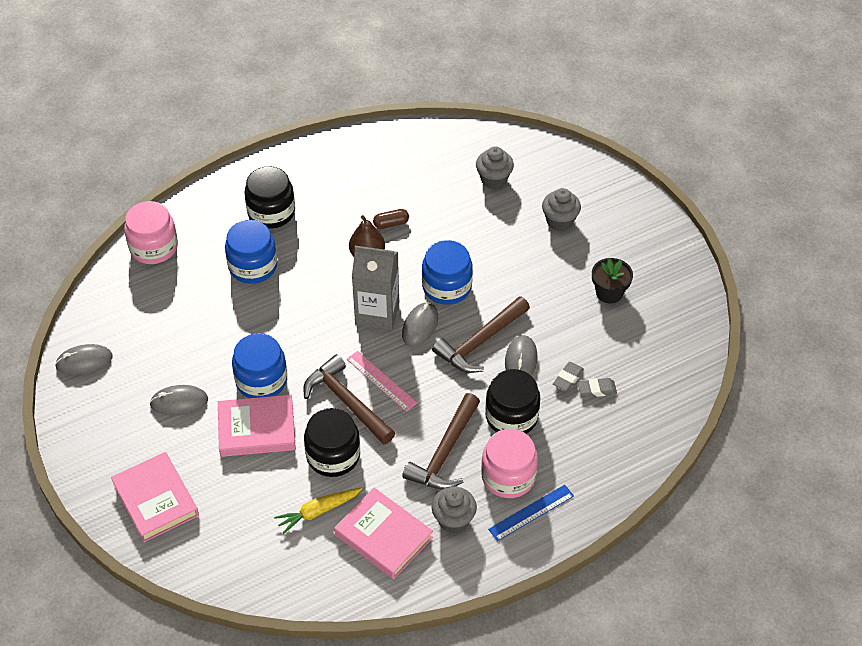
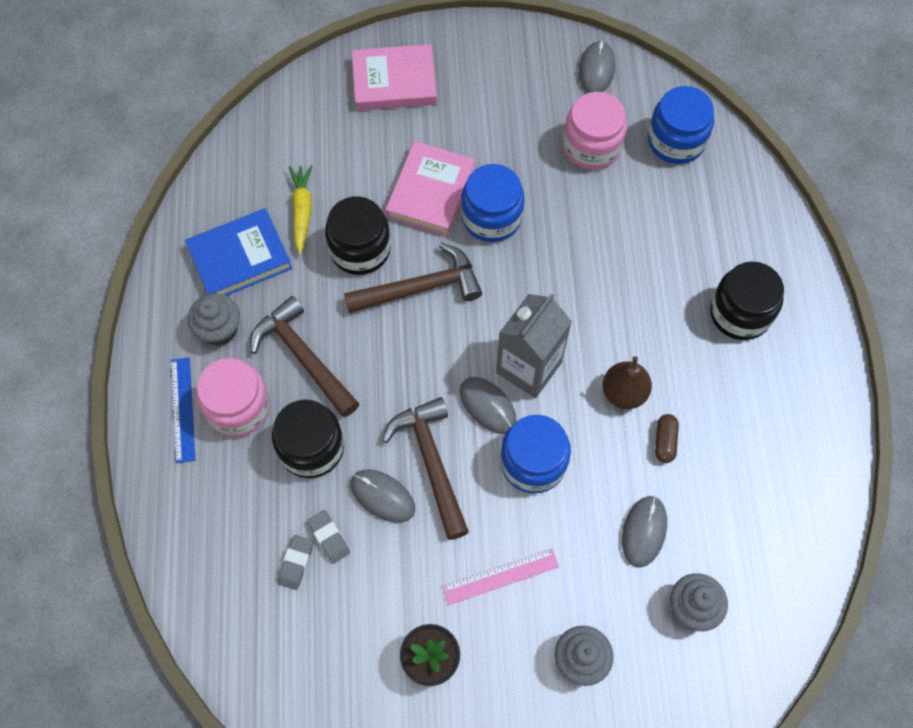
camera: 115 degrees right, 15 degrees up
pink jar [124,201,178,264] -> pink jar moved to [563,92,627,170]
grey mouse [150,385,208,416] -> grey mouse moved to [622,496,667,568]
blue jar [225,220,277,284] -> blue jar moved to [648,86,714,164]
pink book [334,488,433,579] -> blue book [185,208,292,296]
pink ruler [347,351,417,412] -> pink ruler moved to [442,548,559,605]

